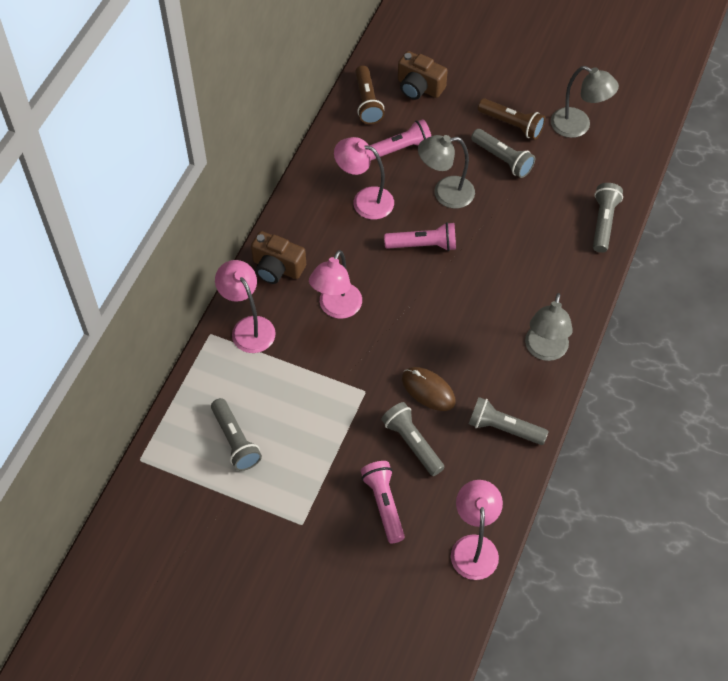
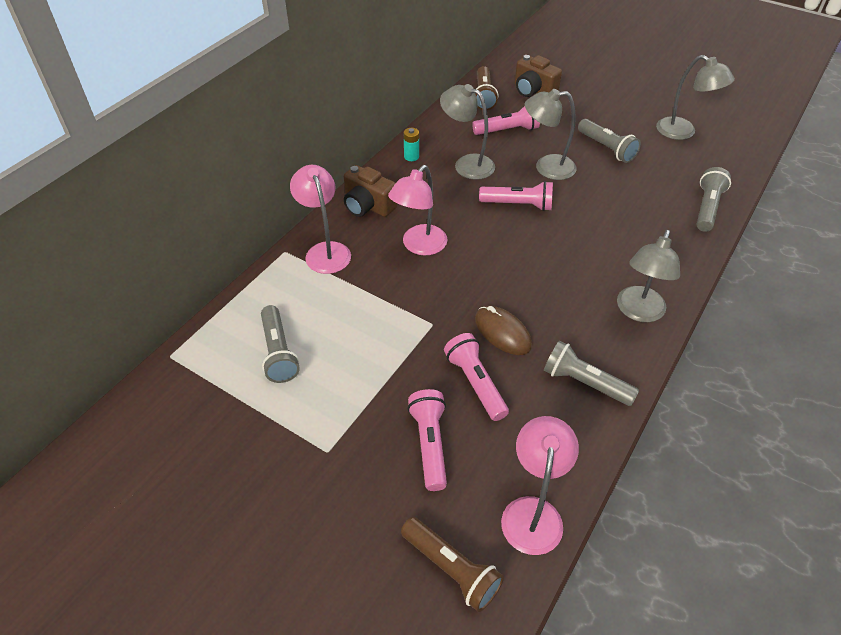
camera: 10 degrees right, 10 degrees down
pink lamp [334,137,394,220] -> grey lamp [440,84,495,180]
grey flashlight [381,402,445,476] -> pink flashlight [444,333,509,421]
brown flashlight [478,98,545,140] -> brown flashlight moved to [401,517,504,612]
none -> turquoise battery [404,128,419,161]

